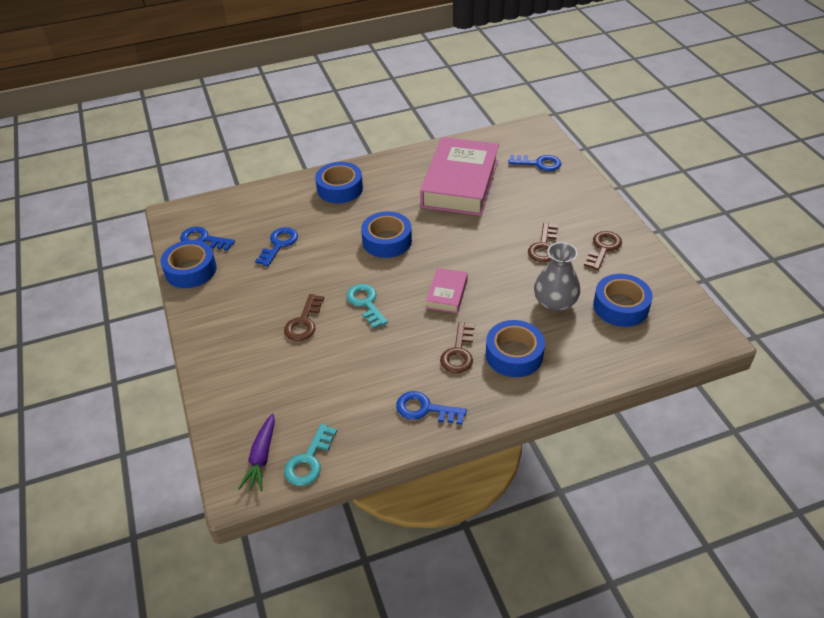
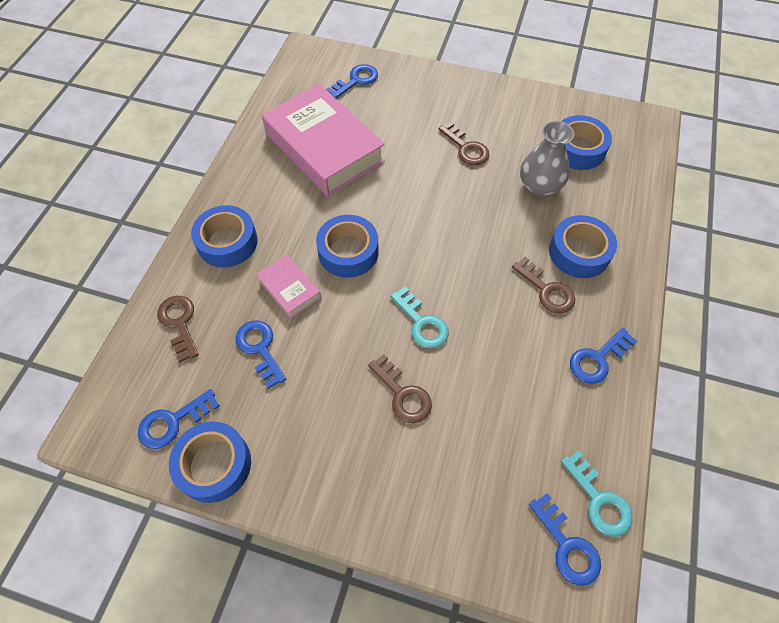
camera: 55 degrees left, 15 degrees up
purple carrot [238,413,275,491] -> blue key [529,493,601,586]
turquoise key [346,284,388,329] -> turquoise key turned 135 degrees counterclockwise [390,286,449,349]
pink book [426,268,468,313] -> pink book moved to [256,255,321,319]
brown key [584,231,622,270] -> brown key moved to [157,296,199,362]

